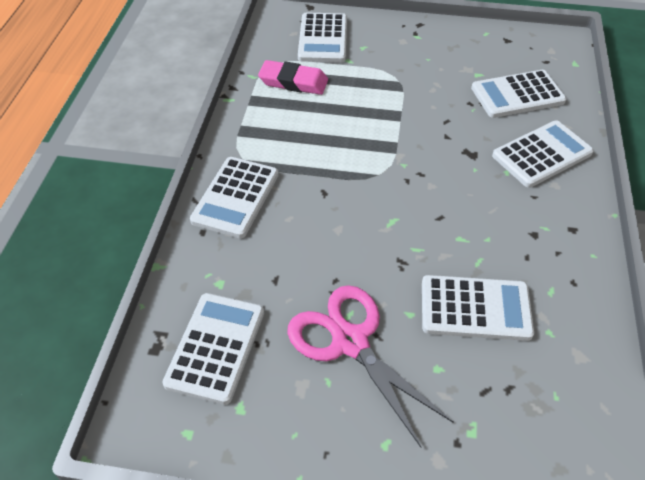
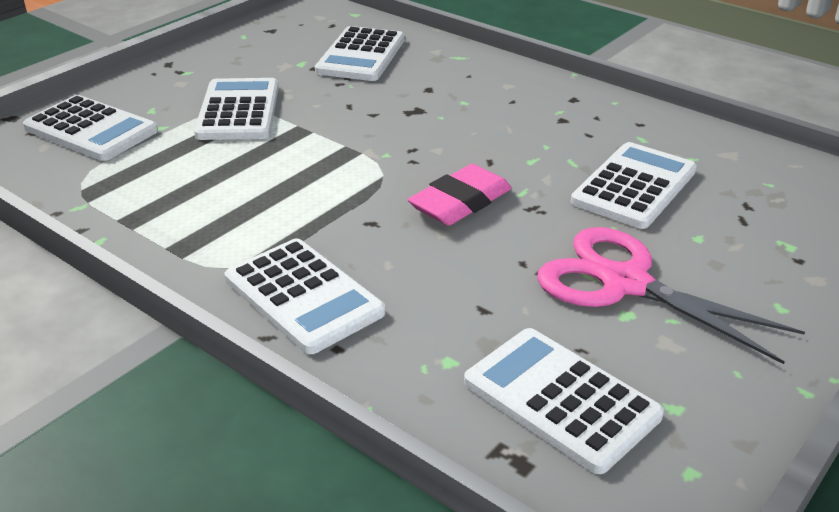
camera: 60 degrees left, 15 degrees down
pink eraser [258,60,328,95] -> pink eraser moved to [408,164,512,226]
pink scissors [287,285,453,447] -> pink scissors turned 45 degrees clockwise [537,227,805,364]
white calculator [492,121,594,188] -> white calculator moved to [194,78,279,140]

